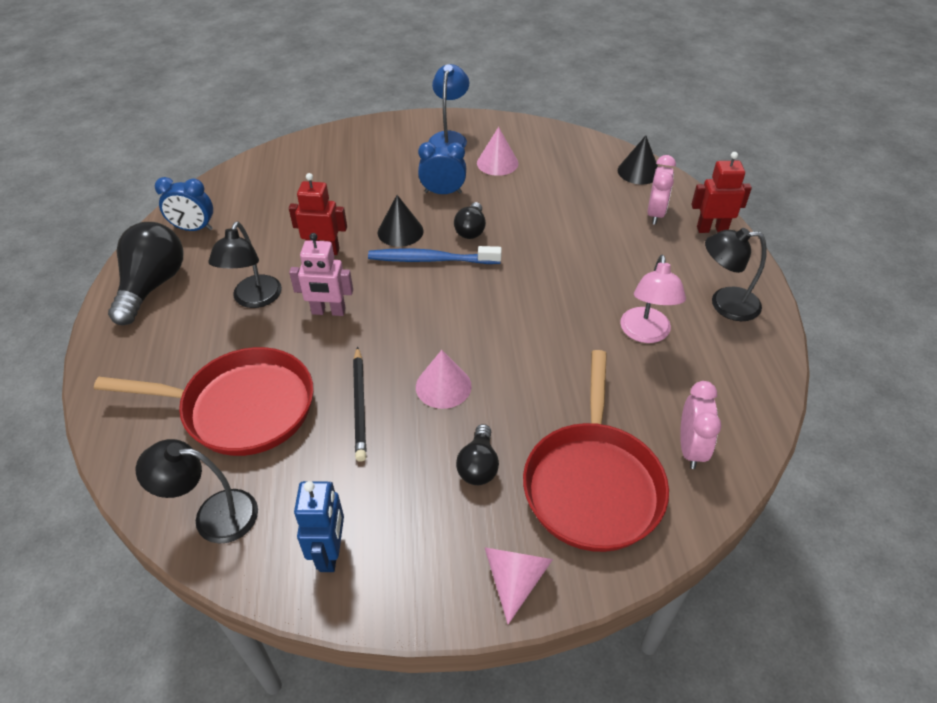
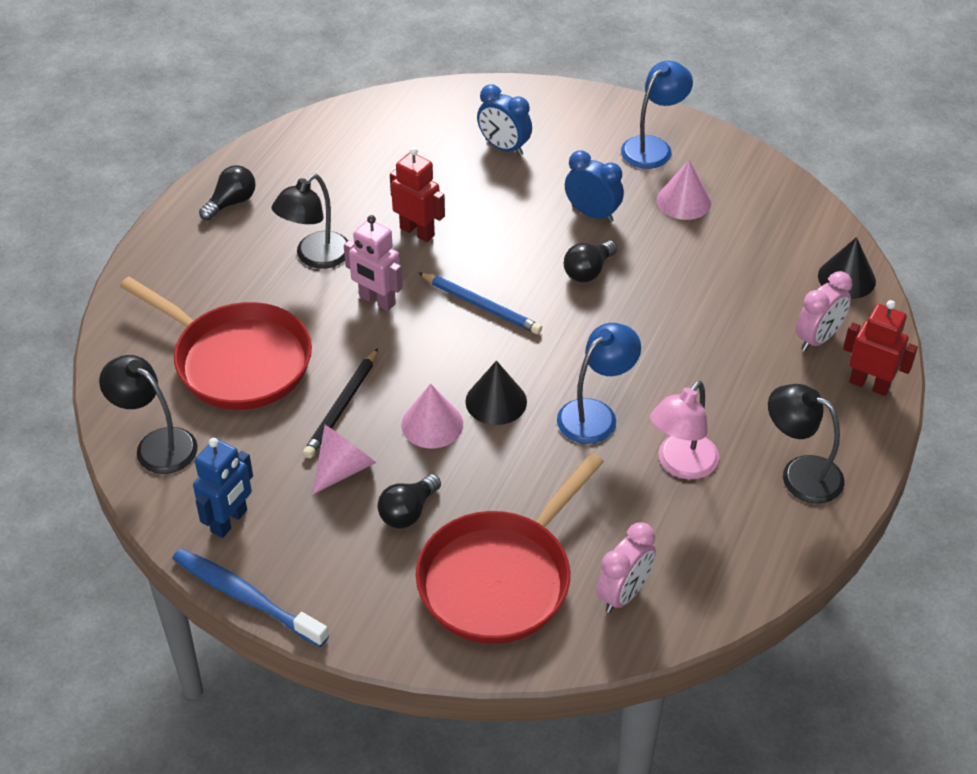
camera: 30 degrees right, 0 degrees up
black light bulb [108,222,183,325] -> black light bulb [199,165,256,221], size x0.55
blue clock [155,177,213,231] -> blue clock moved to [477,84,532,156]
blue toothbrush [368,246,502,264] -> blue toothbrush moved to [172,548,329,647]
black cone [378,195,424,247] -> black cone moved to [465,360,527,425]
pink cone [484,547,553,624] -> pink cone moved to [312,425,376,495]
none -> blue pencil [418,272,542,334]
none -> blue lamp [557,323,641,444]

